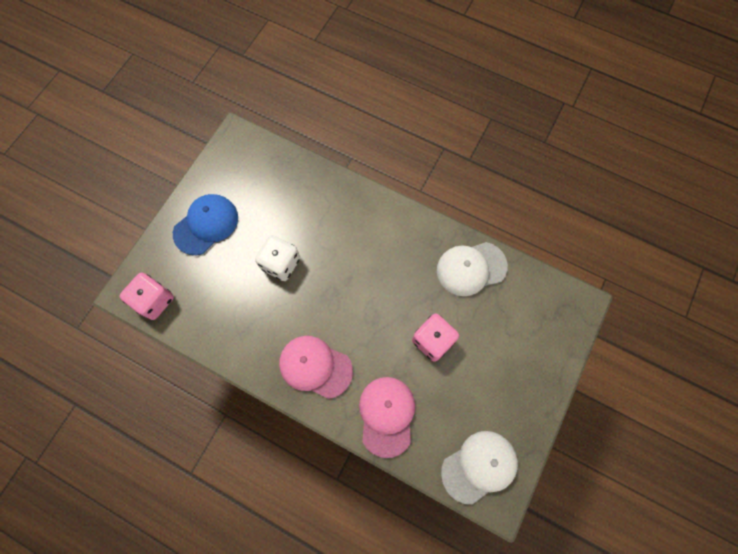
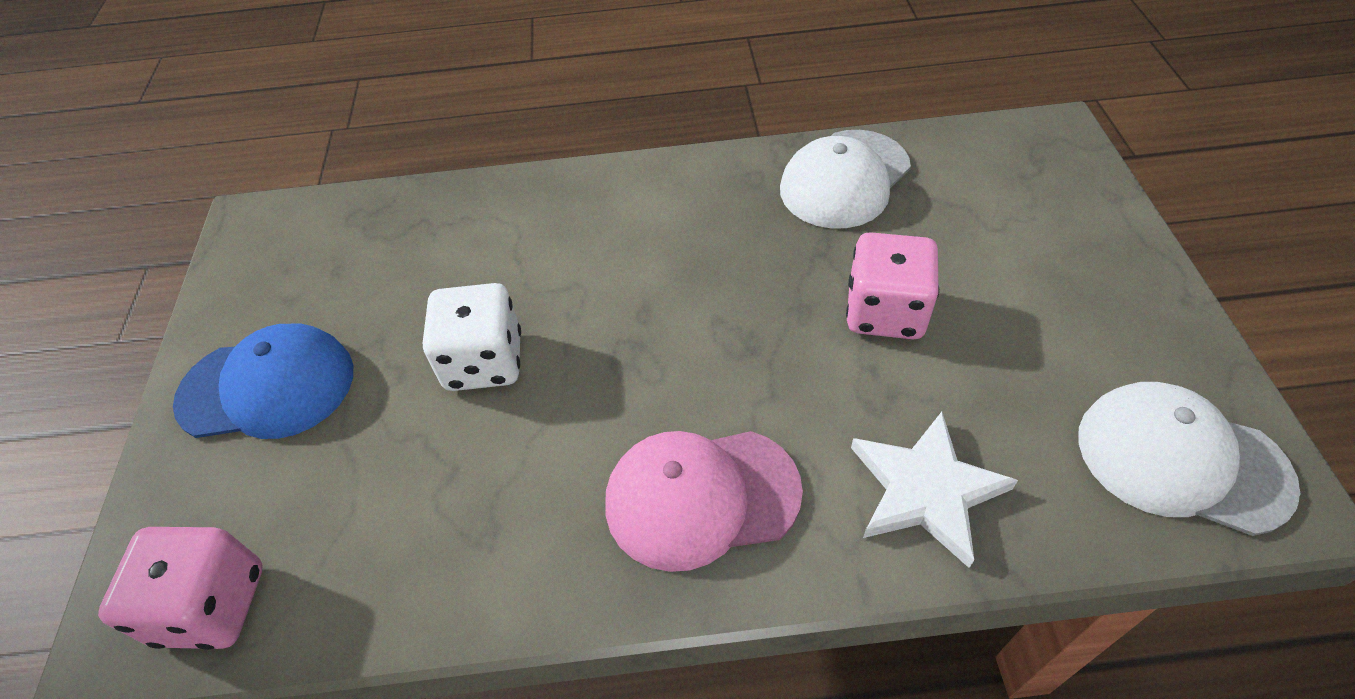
camera: 30 degrees left, 20 degrees down
blue cap [173,194,238,255] -> blue cap turned 75 degrees clockwise [173,324,353,439]
pink cap [359,377,415,458] -> white star [851,412,1018,568]
white cap [441,431,518,505] -> white cap turned 90 degrees counterclockwise [1078,382,1301,536]

